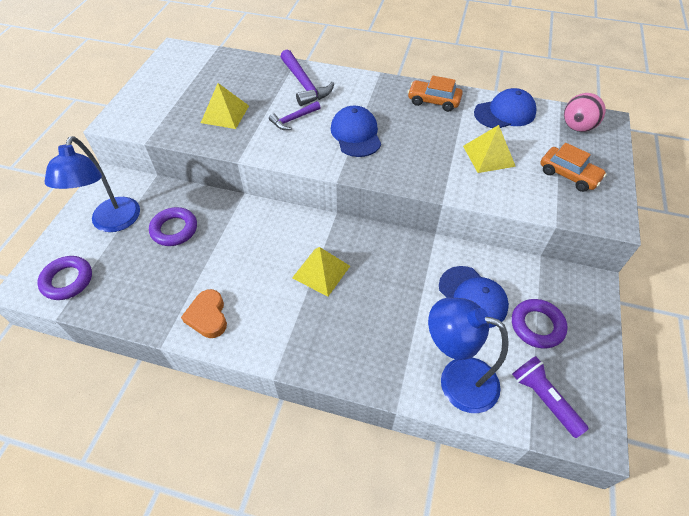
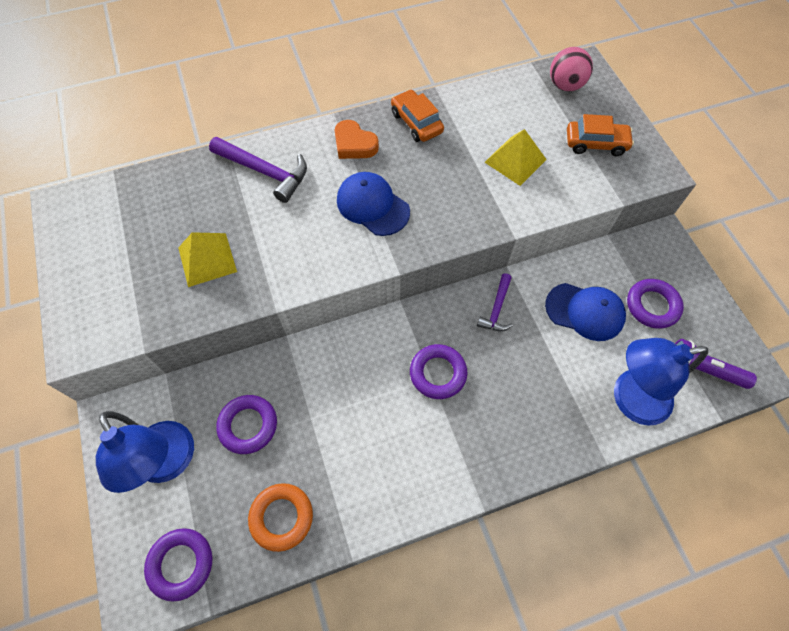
camera: 35 degrees left, 10 degrees up
orange heart [181,289,227,338] -> orange heart moved to [335,120,379,159]
purple hammer [269,101,321,130] -> purple hammer moved to [477,273,513,331]
yellow pyramid [292,247,350,297] -> purple ring [410,344,467,399]
orange car [408,76,463,112] -> orange car turned 75 degrees clockwise [391,89,444,142]
blue cap [474,88,537,128] -> none
none -> orange ring [248,483,313,552]

